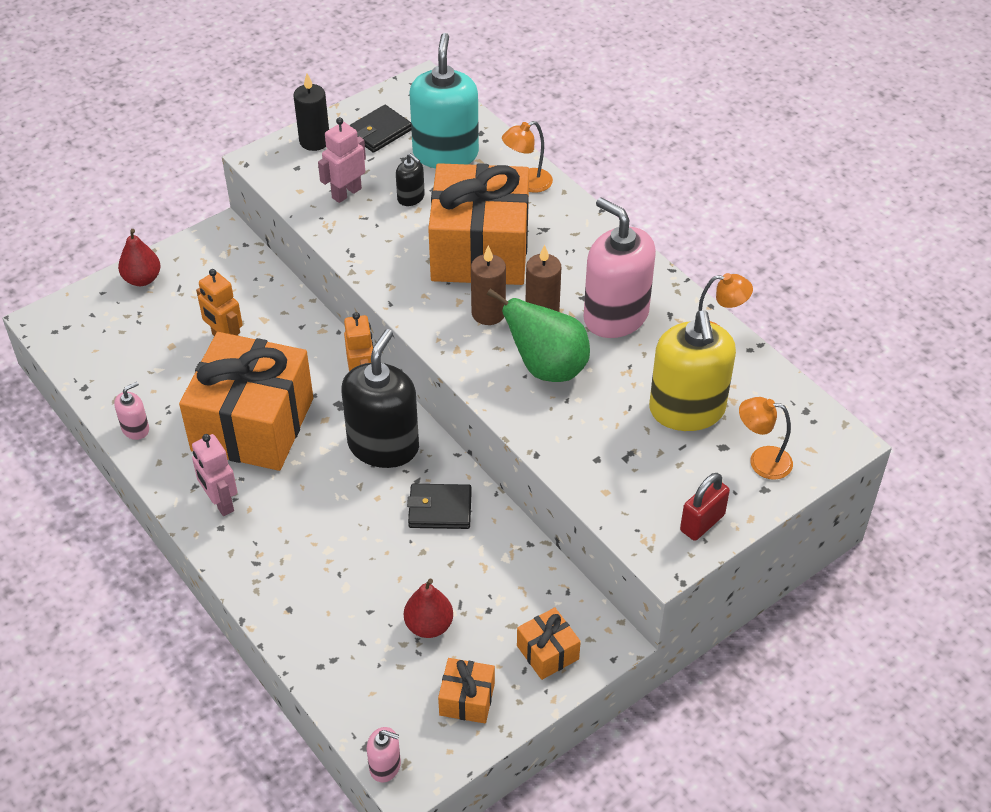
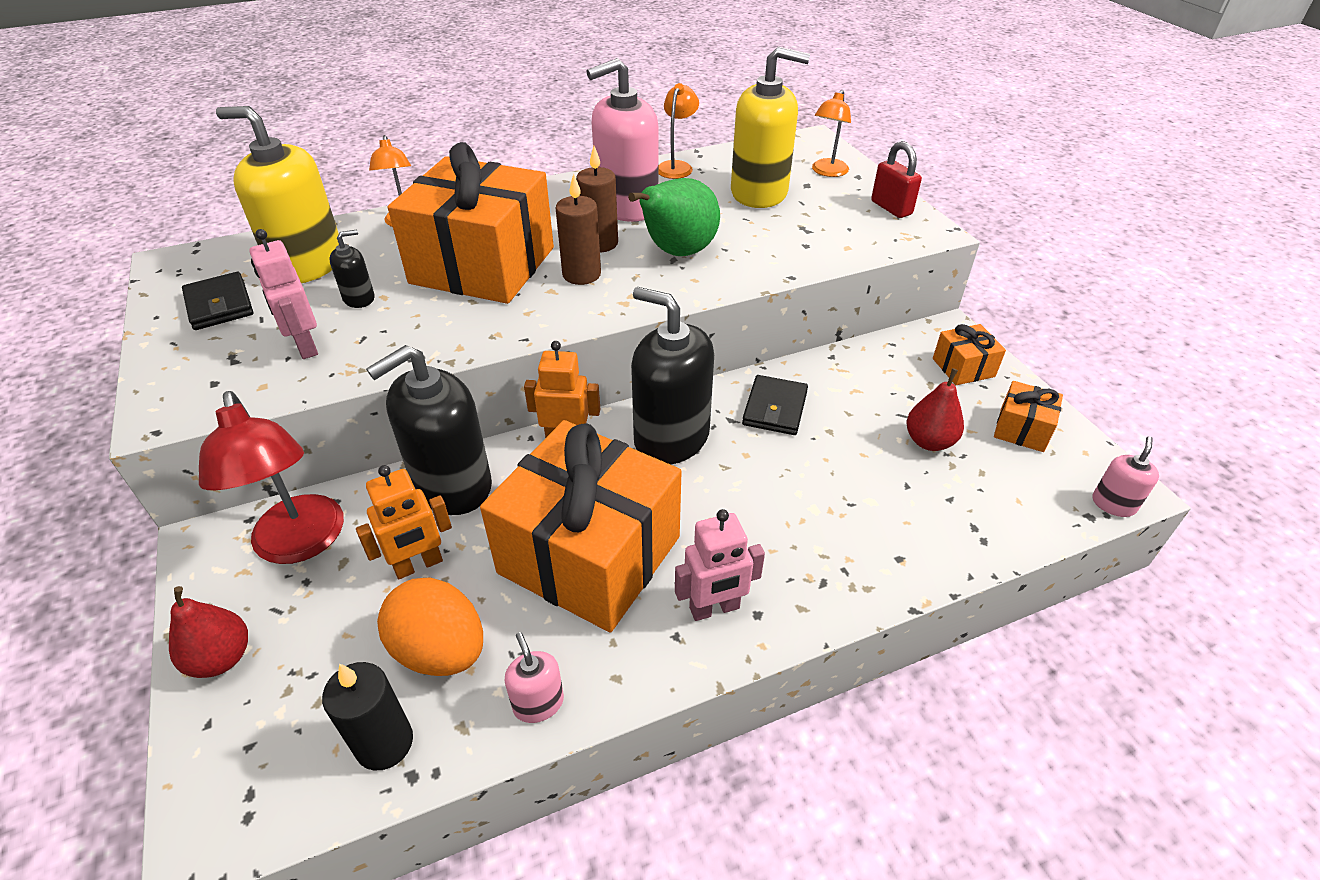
camera: 75 degrees left, 5 degrees down
black candle [294,73,329,151] -> black candle moved to [322,662,413,770]
turquoise soap dispenser [409,33,479,168] -> yellow soap dispenser [216,106,339,283]
none -> red lamp [199,391,344,564]
none -> black soap dispenser [366,345,492,515]
none -> orange egg [377,578,483,676]

